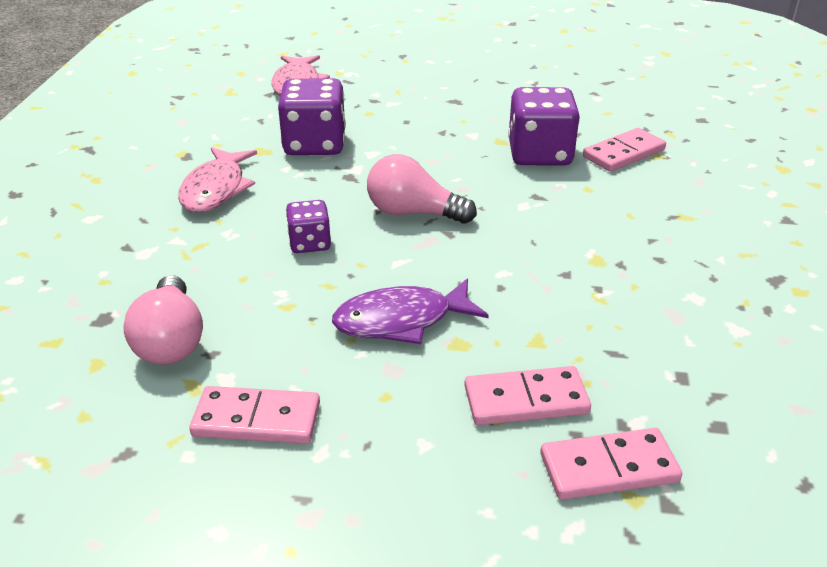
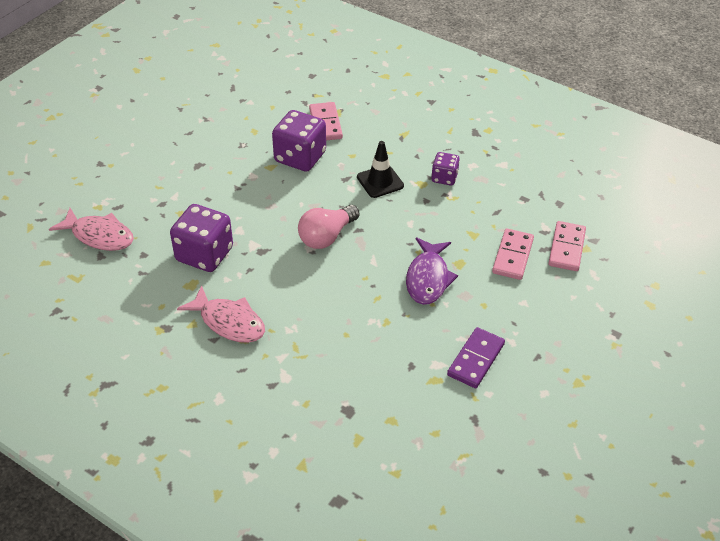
camera: 65 degrees left, 10 degrees up
pink light bulb [123,275,203,365] -> none
pink domino [189,386,320,444] -> purple domino [447,327,505,388]
purple dice [286,200,331,253] -> purple dice moved to [431,152,460,186]
none -> black traffic cone [357,141,404,198]

